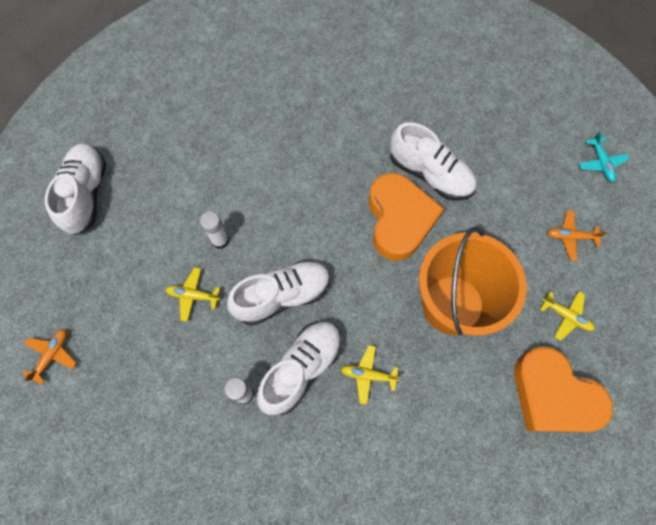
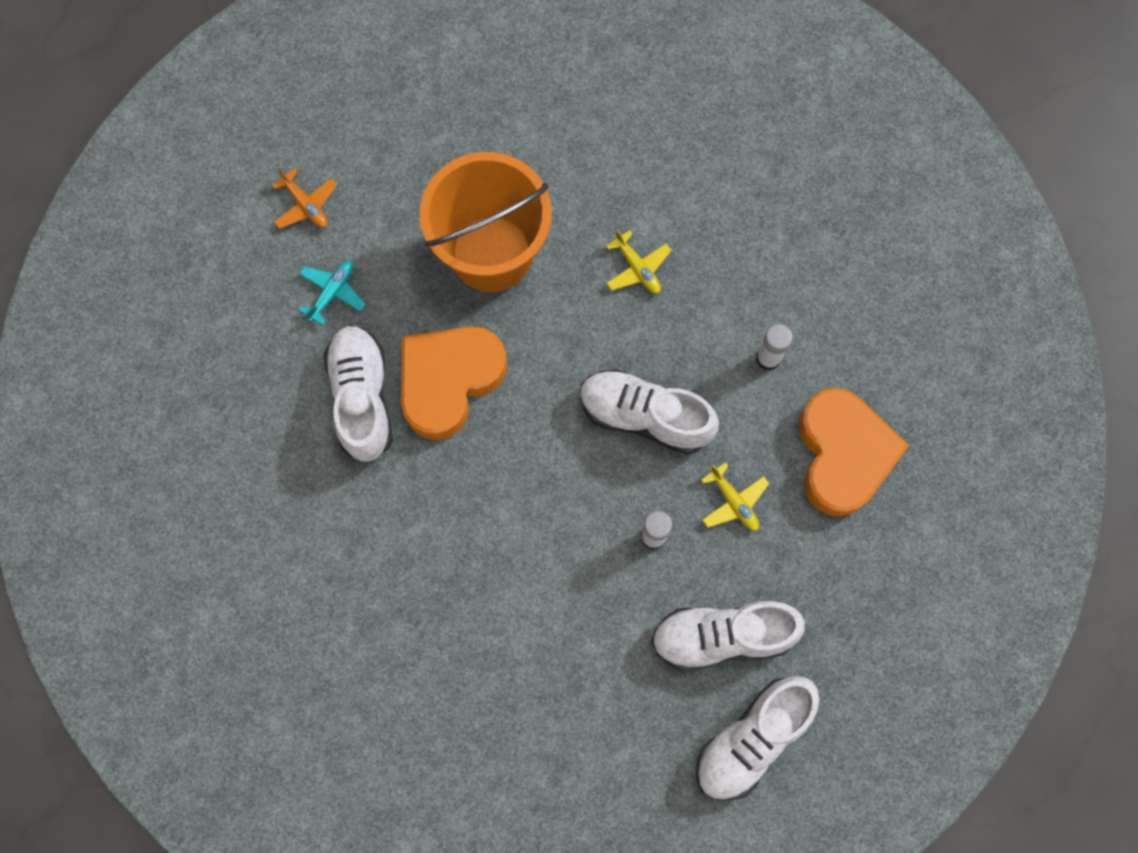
camera: 135 degrees left, 5 degrees up
orange plane [23,329,76,385] -> none
white shoe [257,322,342,415] -> white shoe moved to [651,601,805,672]
orange heart [514,346,613,432] -> orange heart moved to [798,388,909,517]
yellow plane [540,291,595,341] -> none
turquoise plane [579,131,629,182] -> turquoise plane moved to [299,260,365,325]

